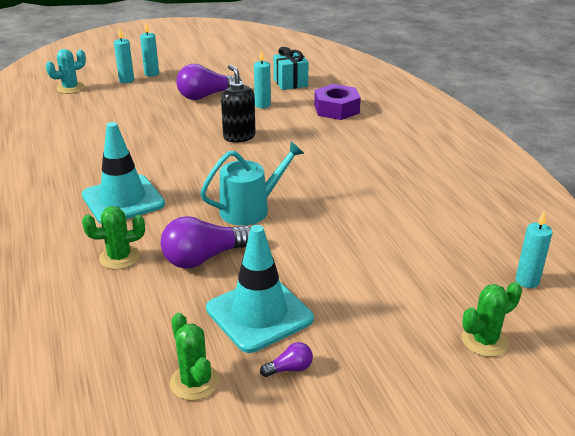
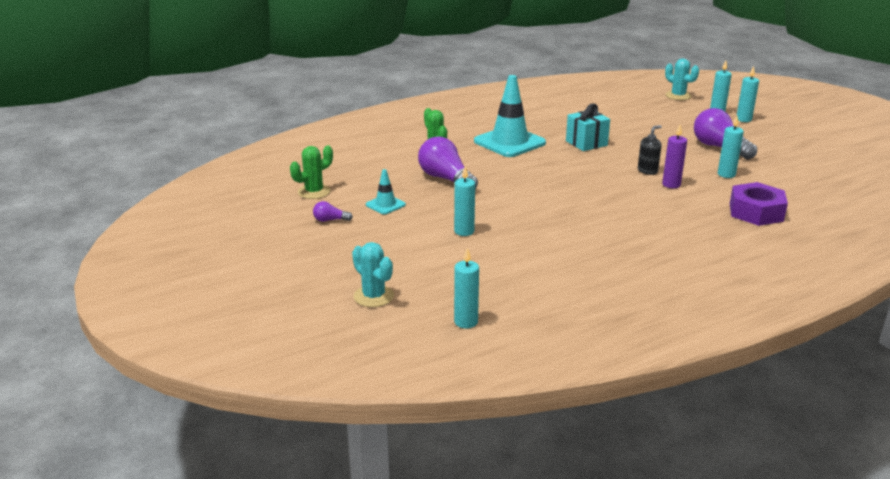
camera: 80 degrees right, 5 degrees down
turquoise watering can [200,142,304,226] -> none
turquoise traffic cone [206,225,314,353] -> turquoise traffic cone [366,169,406,214], size x0.48
black soap dispenser [221,64,256,142] -> black soap dispenser [638,125,662,175], size x0.65
purple light bulb [260,342,313,377] -> purple light bulb turned 120 degrees clockwise [313,201,353,222]
turquoise gift [273,47,309,90] -> turquoise gift moved to [566,104,610,151]
green cactus [462,282,522,357] -> turquoise cactus [352,242,394,307]
none -> turquoise candle [454,166,475,236]
none -> purple candle [662,125,687,188]

